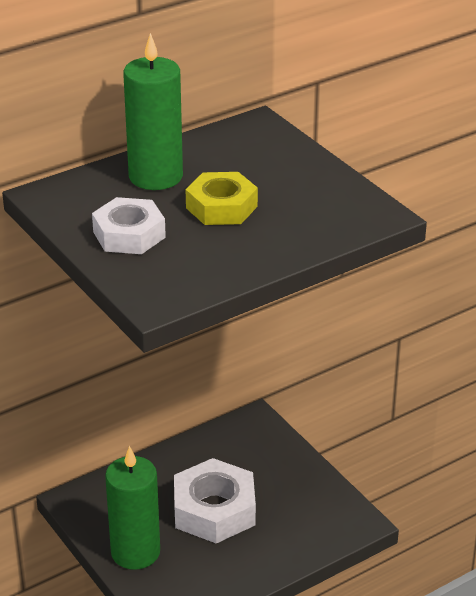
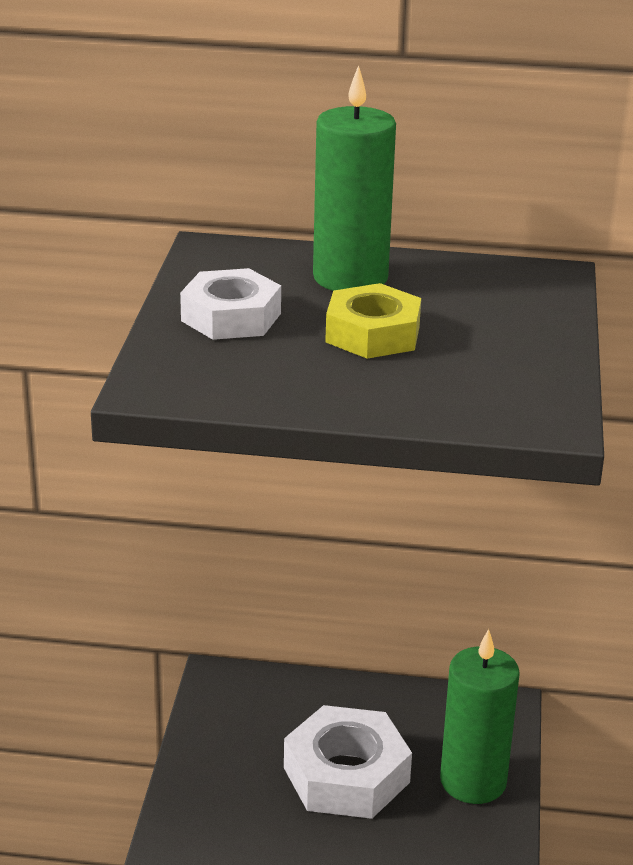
camera: 40 degrees right, 5 degrees down
green candle [105,446,160,570] -> green candle moved to [440,629,520,804]

